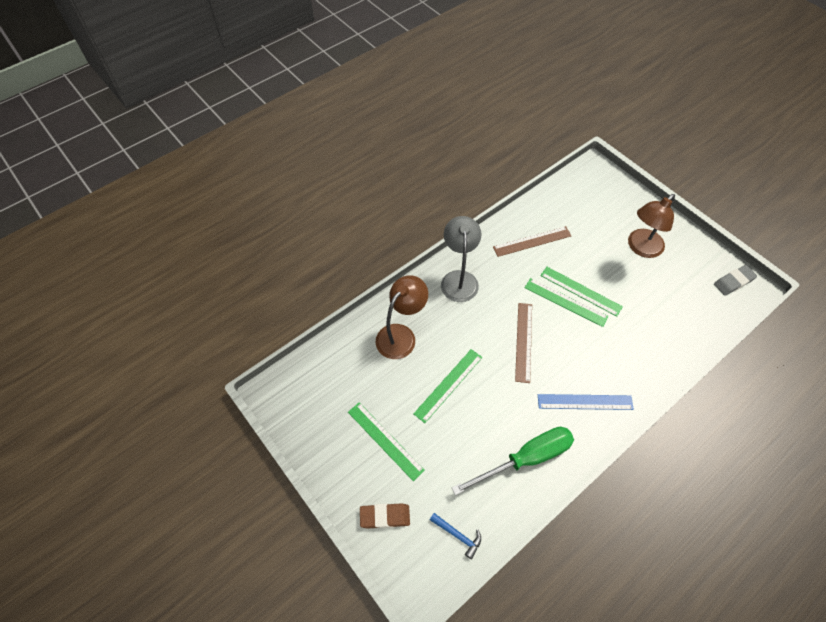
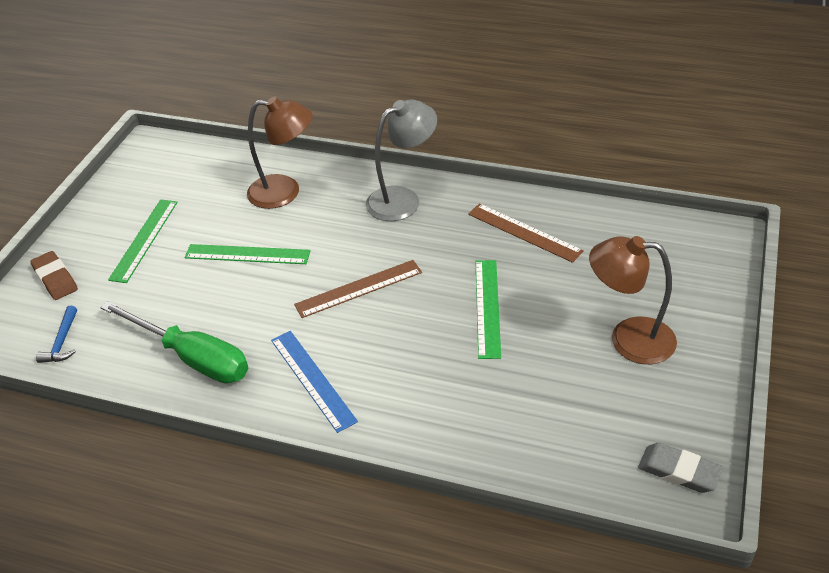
camera: 60 degrees right, 15 degrees down
green ruler [525,278,609,327] -> none

